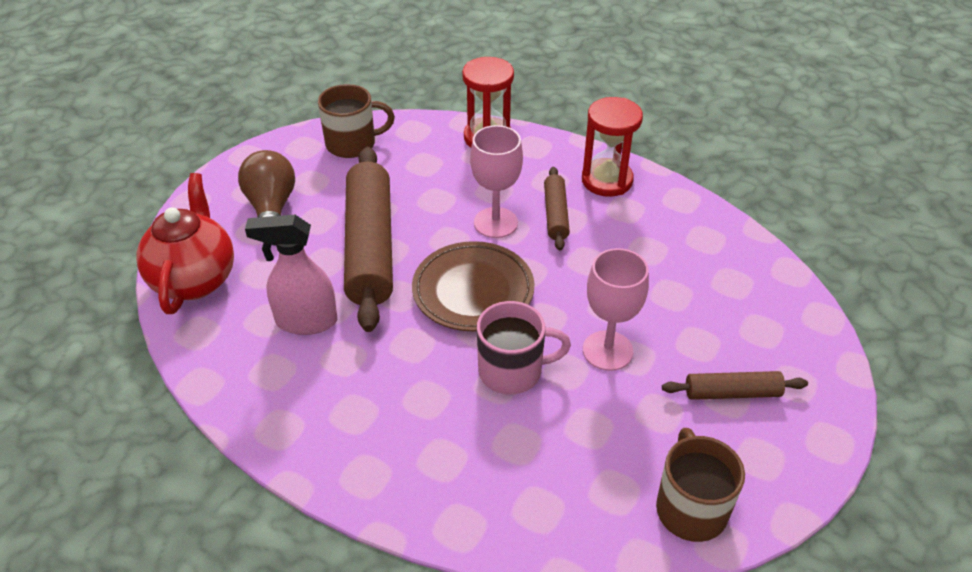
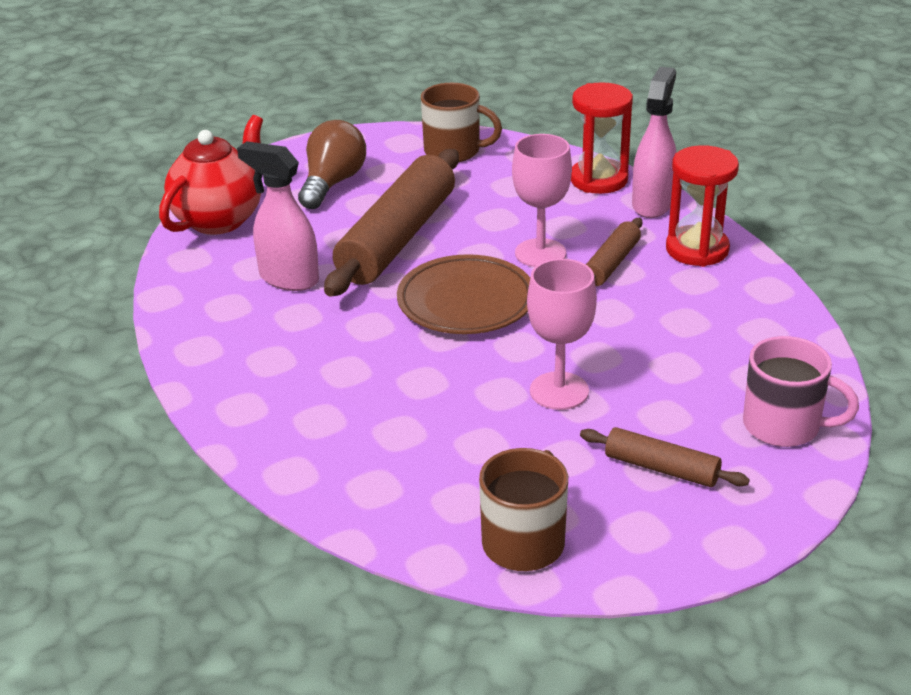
camera: 30 degrees right, 10 degrees down
pink mug [477,301,571,395] -> pink mug moved to [743,336,859,447]
none -> pink spray bottle [632,67,677,218]

